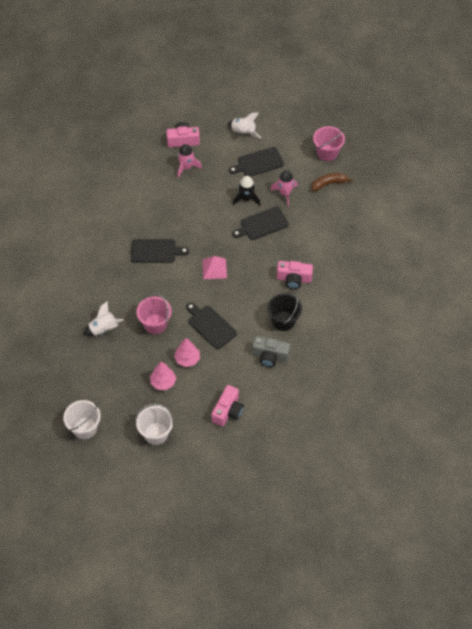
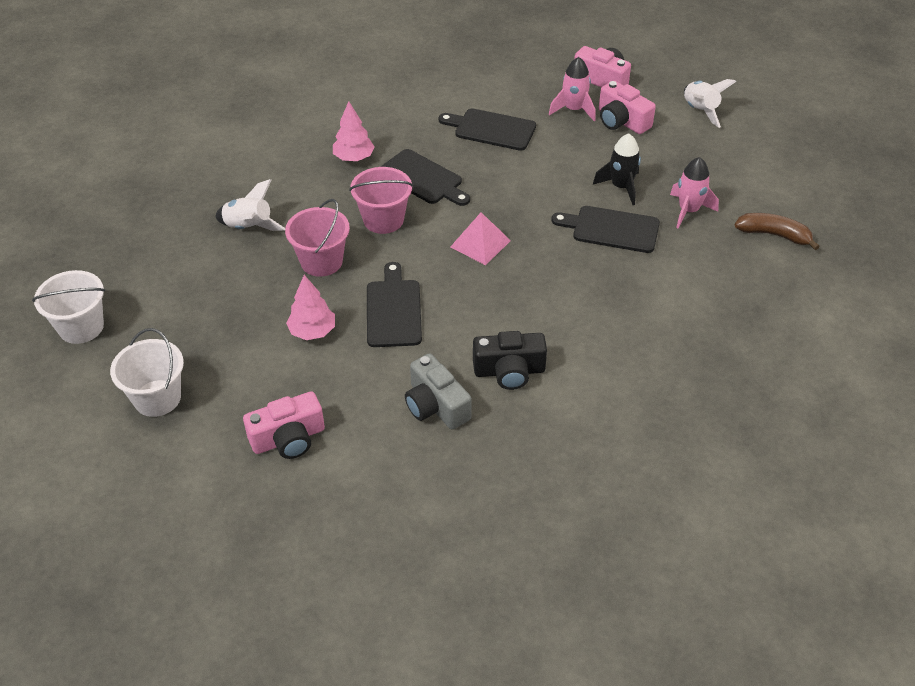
camera: 40 degrees right, 10 degrees down
pink tree [150,362,176,390] -> pink tree moved to [333,101,375,161]
black cutting board [229,147,284,176] -> black cutting board moved to [439,109,536,151]
black bucket [267,292,302,331] -> black camera [473,331,547,390]
pink camera [277,261,313,289] -> pink camera moved to [599,80,656,134]
pink bucket [313,126,345,161] -> pink bucket moved to [349,167,413,234]

